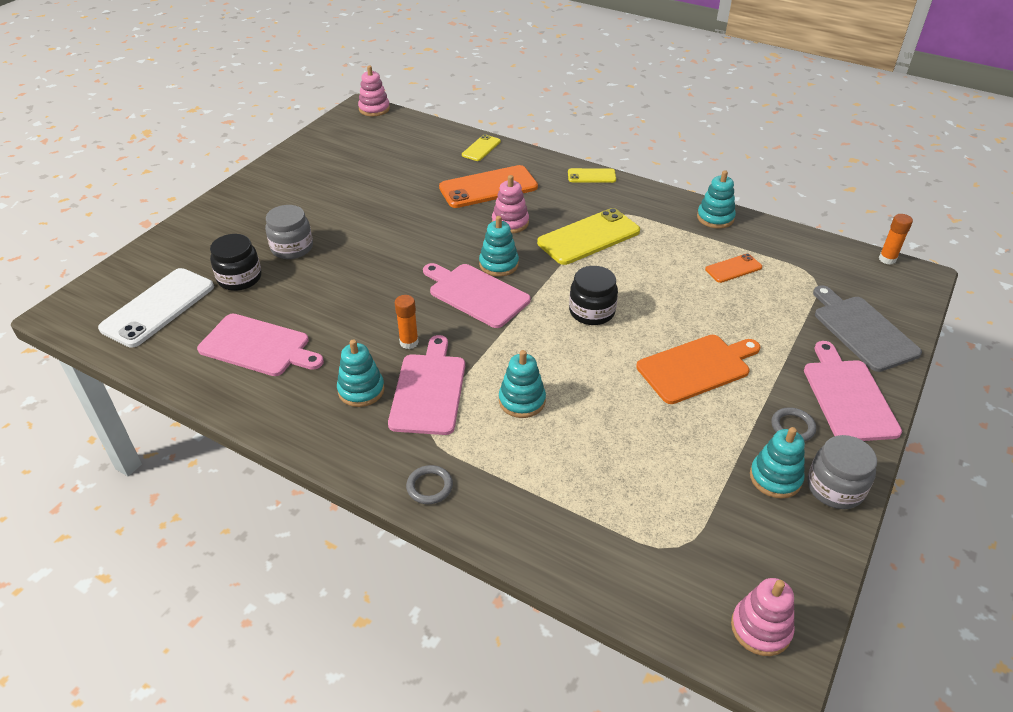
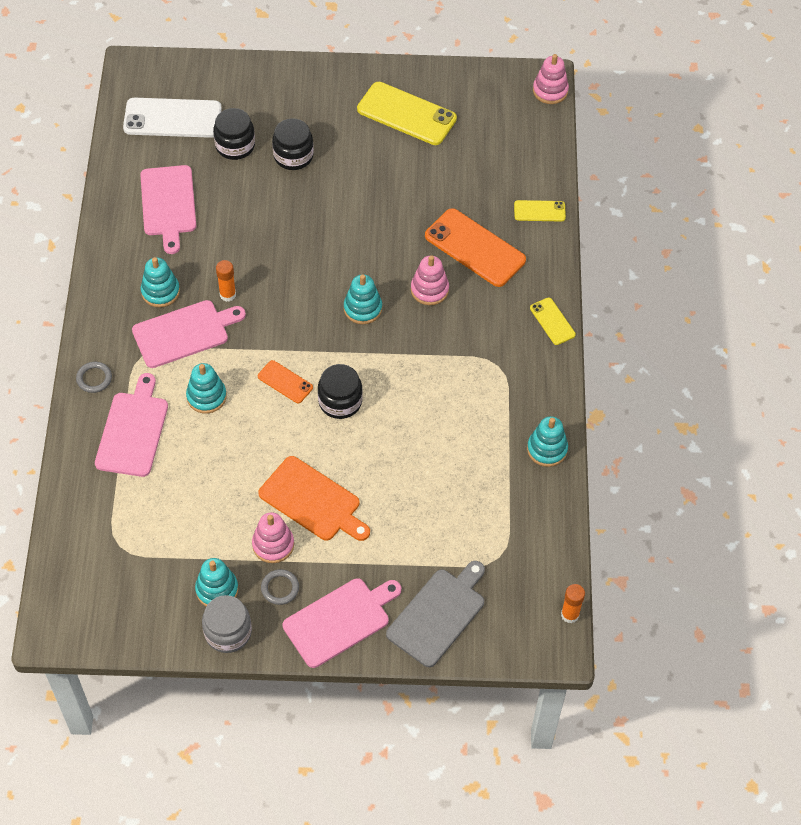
camera: 60 degrees right, 15 degrees up
grey jar [265,205,313,259] -> black jar [272,118,314,170]
pink cutting board [423,263,531,328] -> pink cutting board moved to [95,373,168,477]
yellow phone [537,208,640,265] -> yellow phone moved to [357,82,457,145]
orange phone [705,253,762,283] -> orange phone moved to [258,360,313,403]
pink stacking toy [731,578,794,656] -> pink stacking toy moved to [252,512,294,563]

